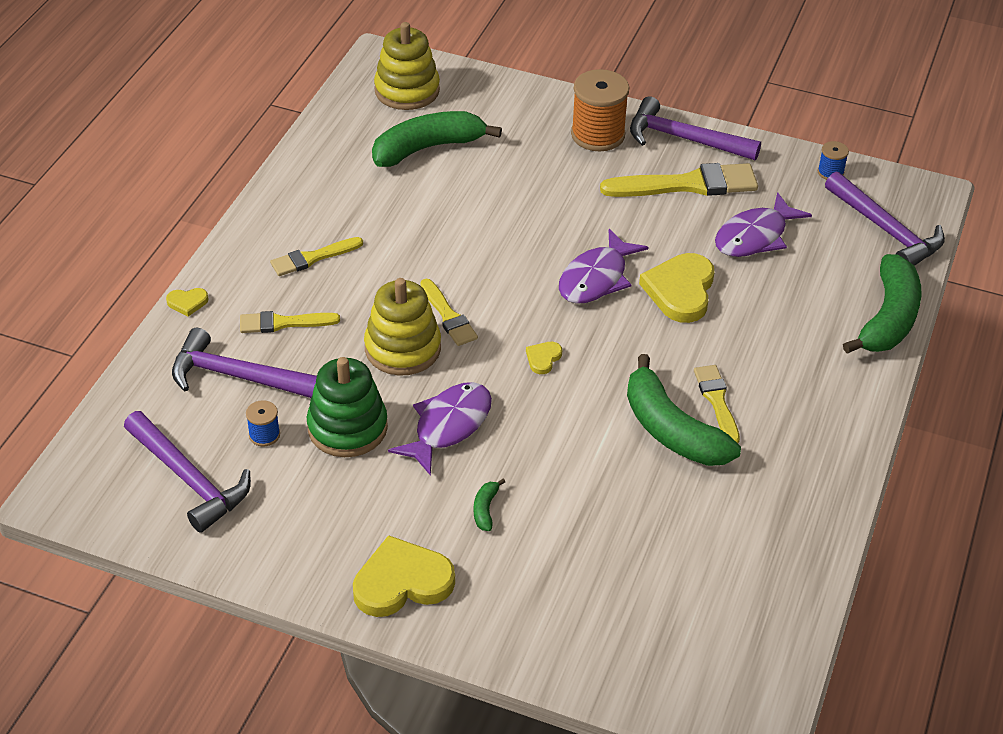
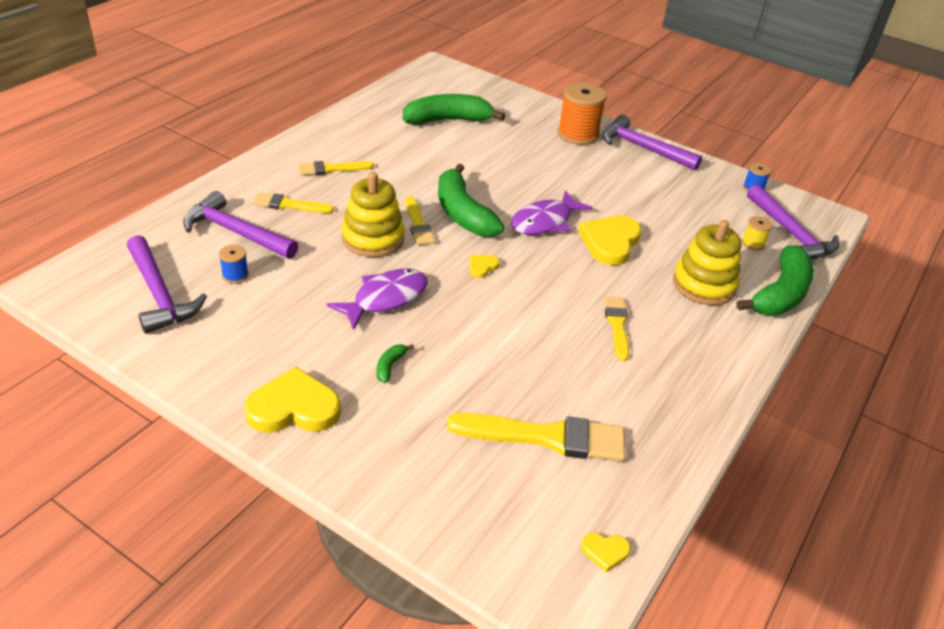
camera: 10 degrees right, 5 degrees down
yellow heart [166,288,208,316] -> yellow heart moved to [581,533,631,573]
green stacking toy [307,357,388,457] -> none
yellow stacking toy [374,22,440,110] -> yellow stacking toy moved to [673,220,742,305]
yellow brush [600,163,758,197] -> yellow brush moved to [447,413,625,462]
green banana [627,354,741,466] -> green banana moved to [438,163,504,237]
purple fish [715,192,812,257] -> none
none -> yellow spool [742,216,772,250]

